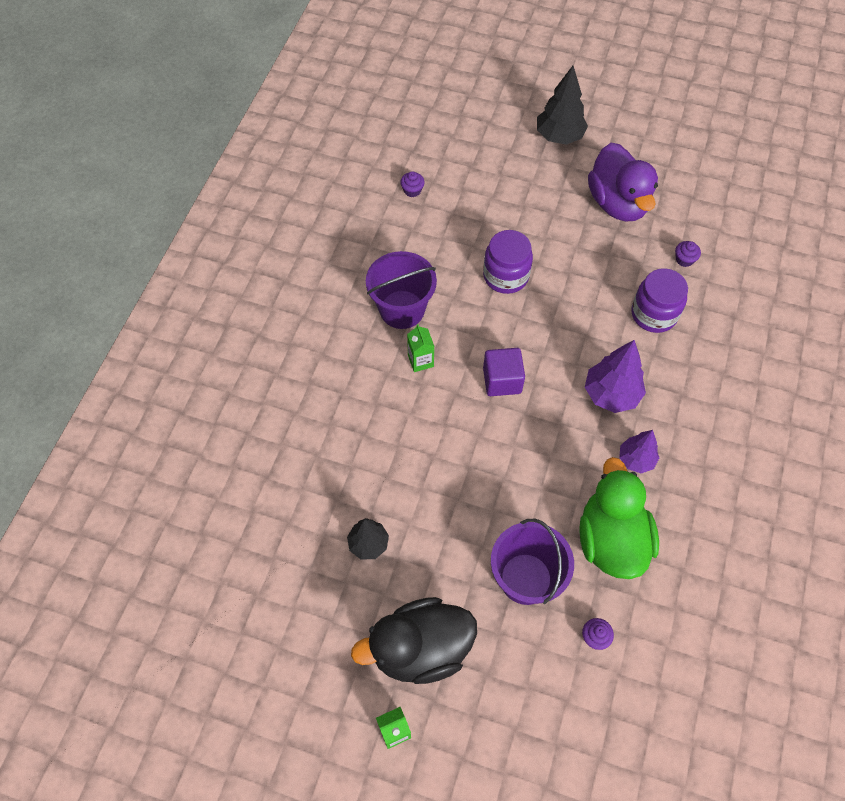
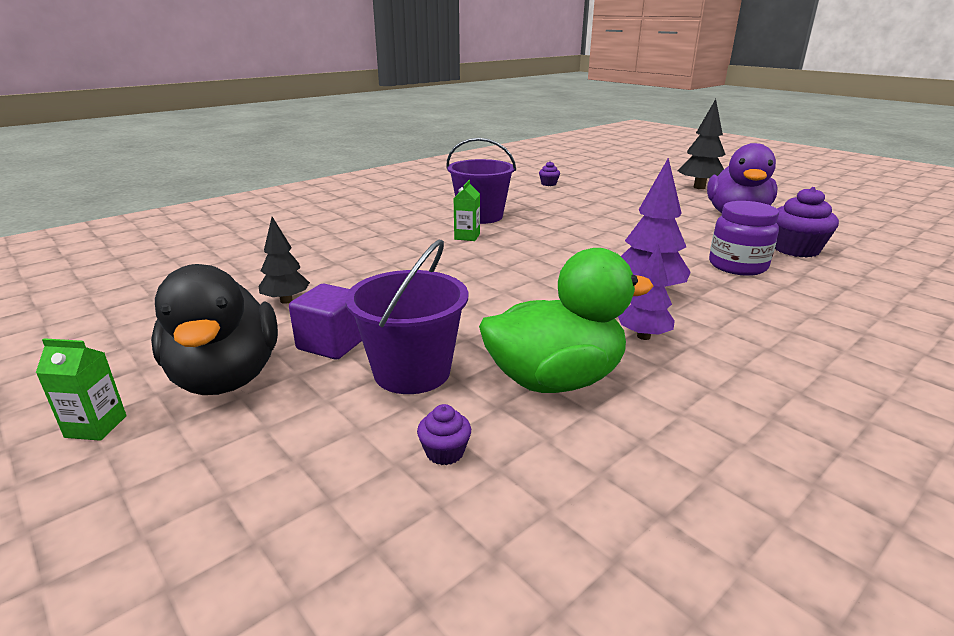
camera: 30 degrees right, 35 degrees down
black duck [351,597,477,684] -> black duck turned 120 degrees counterclockwise [151,264,278,395]
purple jar [483,230,533,294] -> none
purple cube [483,348,525,396] -> purple cube moved to [289,284,362,360]
green duck [579,457,659,579] -> green duck turned 45 degrees clockwise [479,248,654,393]
purple cupcake [675,241,701,267] -> purple cupcake [775,187,839,258], size x2.04

